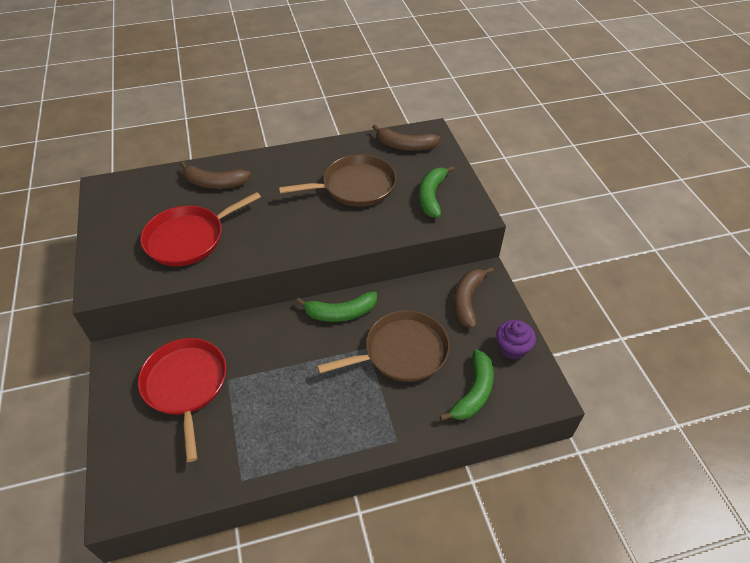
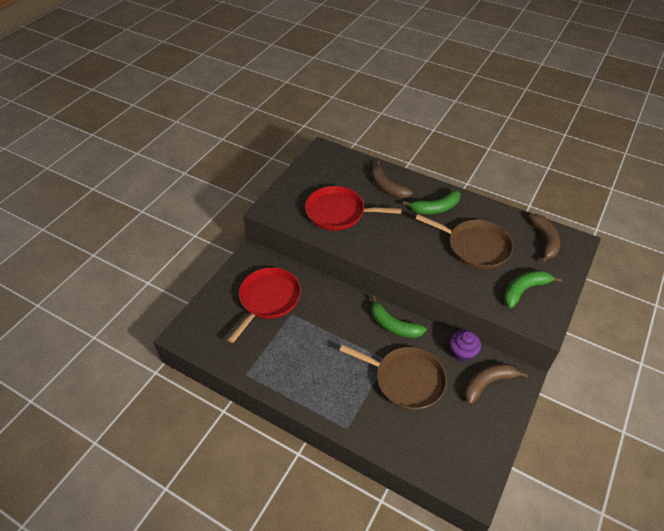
camera: 45 degrees right, 0 degrees up
brown banana [372,125,440,151] -> brown banana turned 150 degrees counterclockwise [529,214,560,263]
green banana [440,349,494,421] -> green banana moved to [403,190,461,214]
purple cupcake [496,320,536,360] -> purple cupcake moved to [449,330,481,362]

